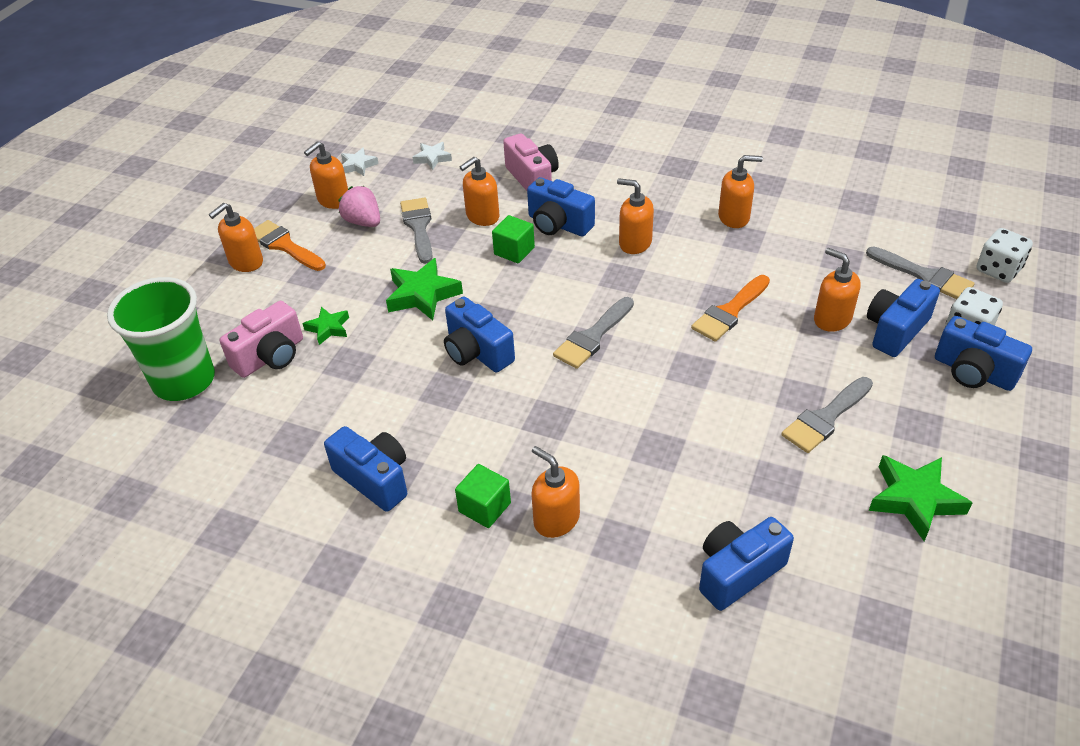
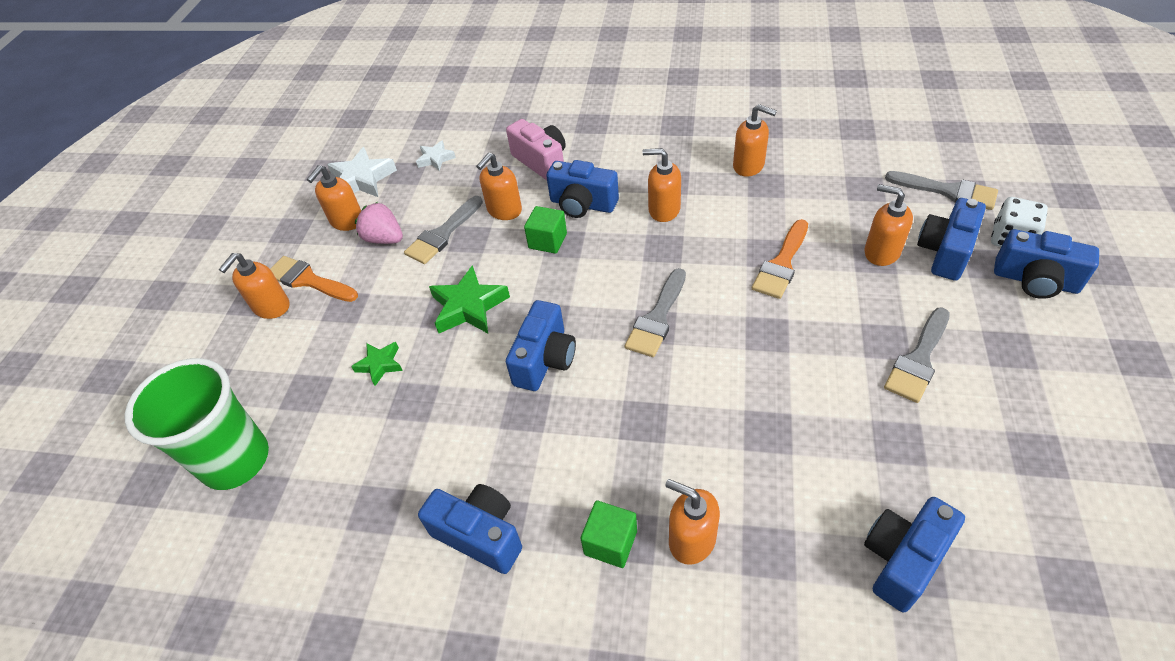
camera: 10 degrees left, 5 degrees up
pink camera [220,301,303,378] -> none
white star [341,148,379,176] -> white star [327,147,397,197], size x1.71
grey brush [400,198,433,264] -> grey brush turned 120 degrees counterclockwise [404,196,483,264]
blue camera [444,296,515,373] -> blue camera turned 105 degrees counterclockwise [506,300,576,391]
orange soap dispenser [718,155,763,228] -> orange soap dispenser turned 45 degrees clockwise [733,104,777,177]
green star [869,455,973,541] -> none
white dice [976,228,1033,283] -> none

